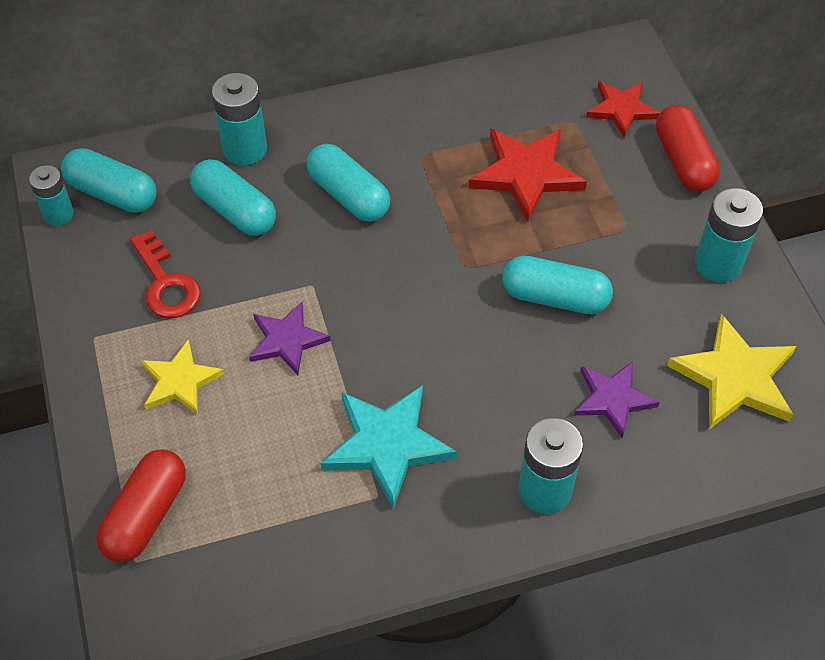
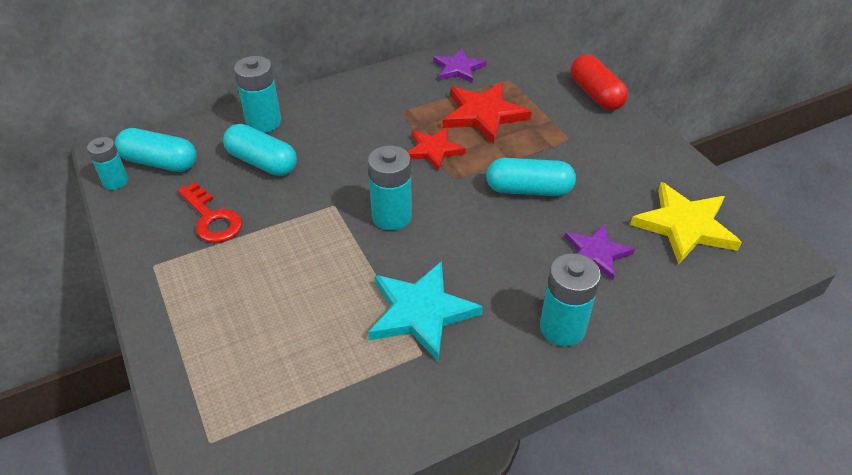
camera: 10 degrees left, 10 degrees down
red capsule [96,449,186,562] -> none
yellow star [140,339,224,415] -> none
purple star [249,302,331,375] -> purple star moved to [433,49,486,83]
turquoise capsule [306,144,390,222] -> none
red star [586,81,660,138] -> red star moved to [408,127,466,171]
turquoise battery [695,188,763,283] -> turquoise battery moved to [368,145,412,230]

